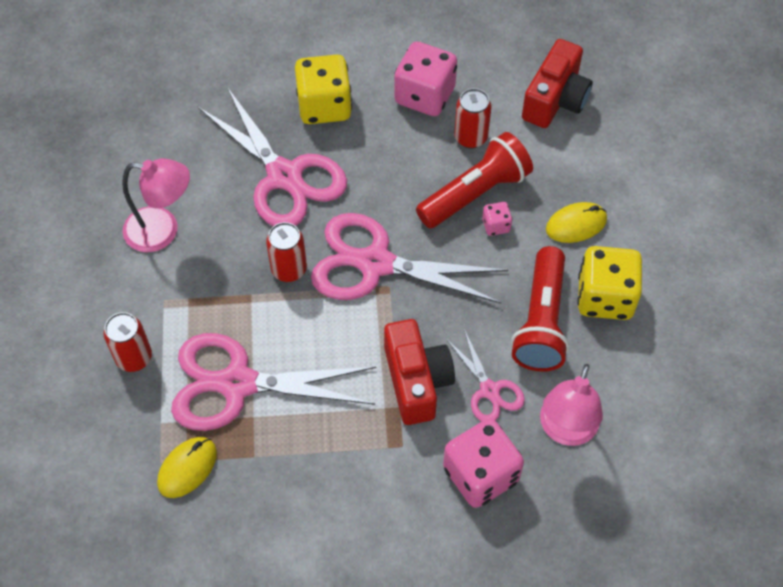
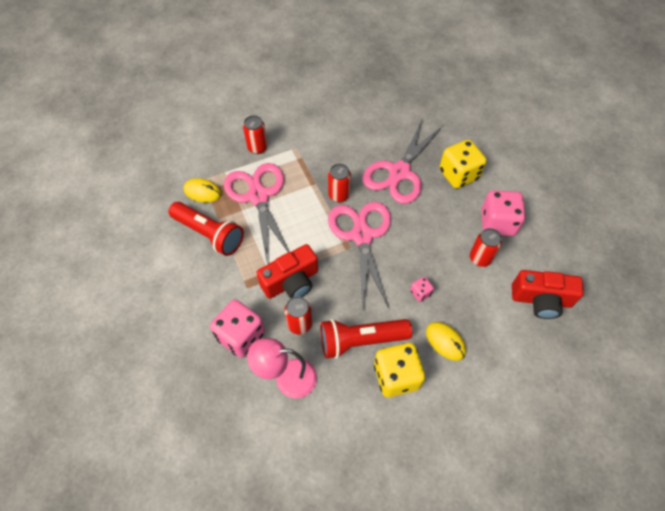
camera: 70 degrees right, 0 degrees up
pink lamp [122,158,190,252] -> none
red flashlight [416,132,533,228] -> red flashlight moved to [168,202,244,256]
pink scissors [446,329,525,422] -> red can [284,296,312,335]

